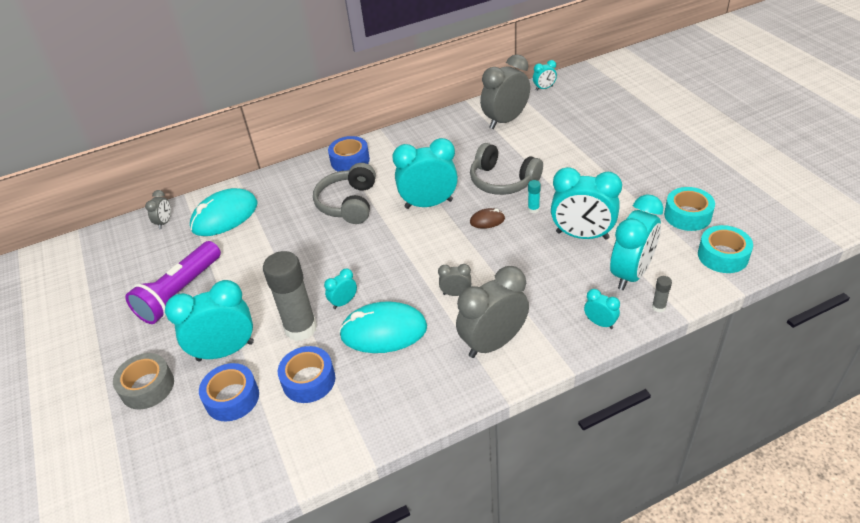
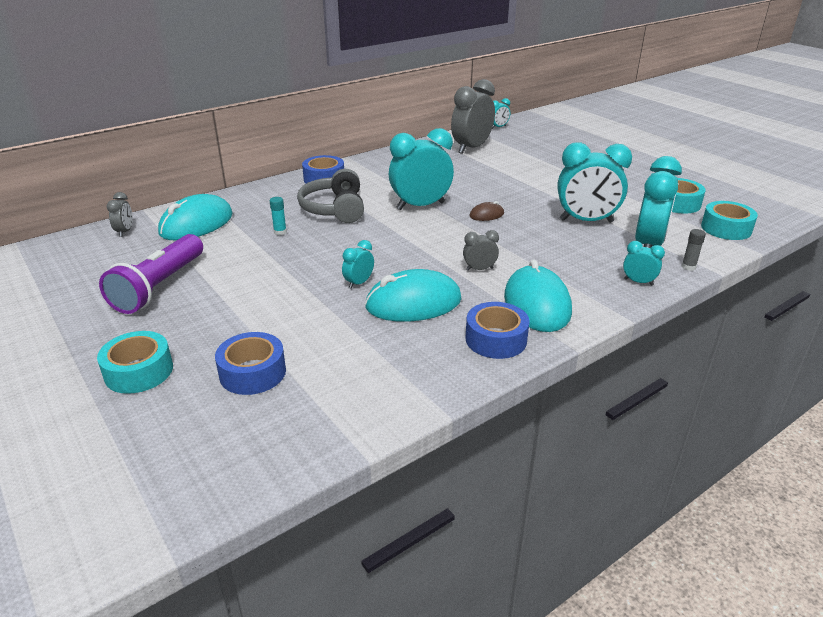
camera: 15 degrees left, 10 degrees down
grey tape [113,353,174,409] -> turquoise tape [97,331,173,394]
turquoise clock [165,280,254,361] -> none
grey glue stick [263,251,317,341] -> none
blue tape [278,346,335,403] -> blue tape moved to [466,302,530,359]
grey clock [456,266,529,358] -> turquoise mouse [504,259,572,332]
grey headphones [470,143,543,195] -> none
turquoise glue stick [528,180,541,213] -> turquoise glue stick moved to [270,197,287,235]

